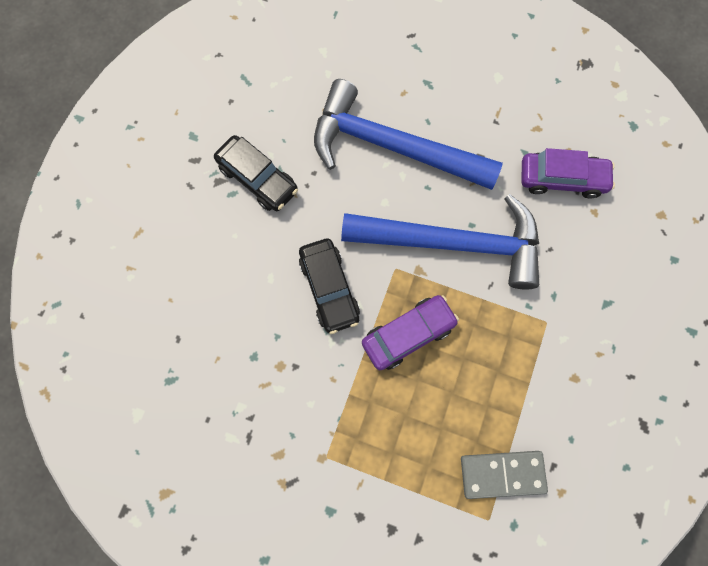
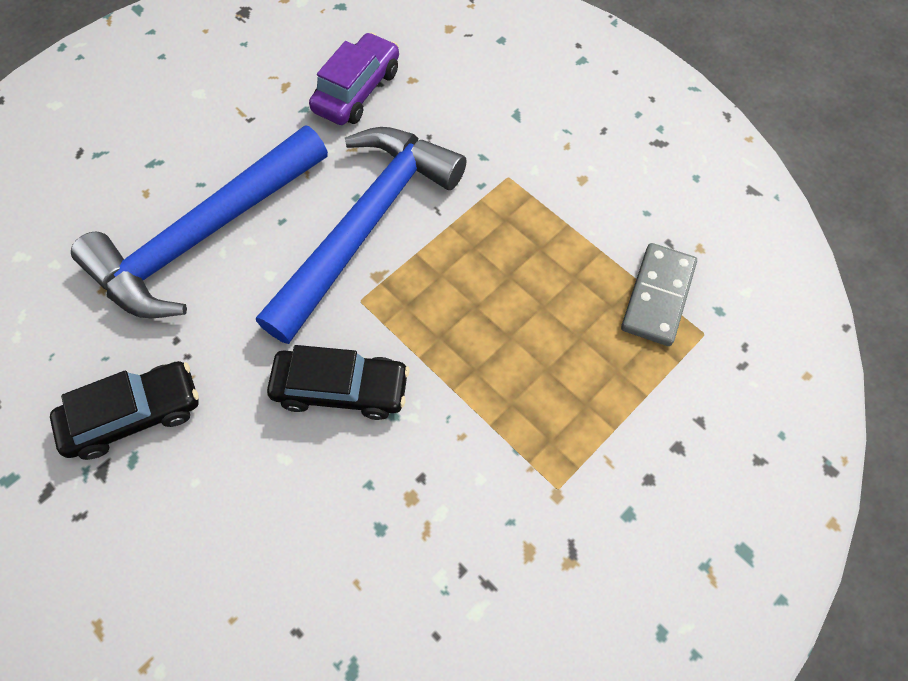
camera: 65 degrees left, 10 degrees down
purple car [362,295,459,370] -> none

